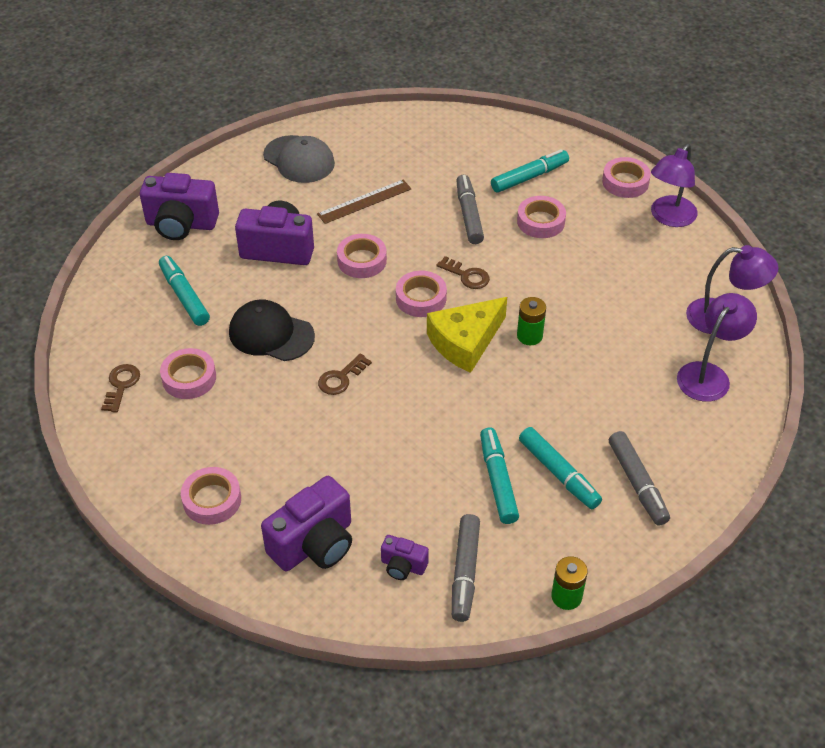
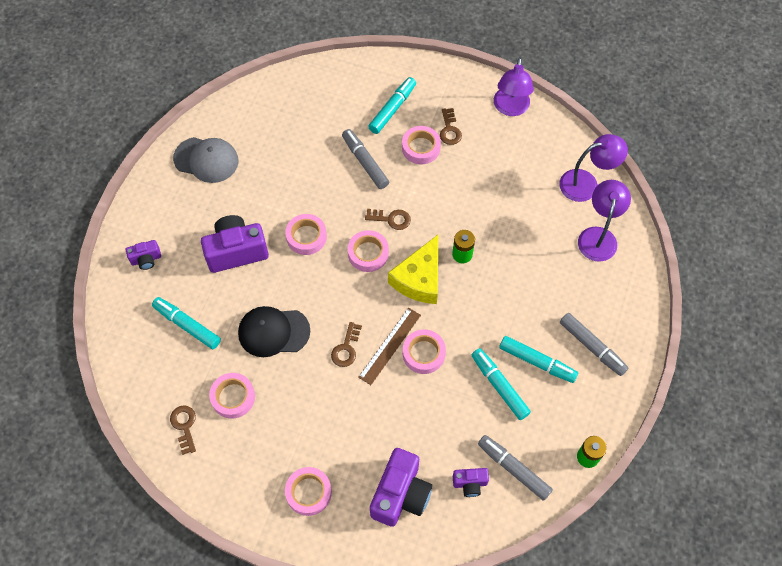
camera: 25 degrees left, 15 degrees up
purple camera [140,173,219,240] -> purple camera [126,240,161,270], size x0.51
brown ruler [317,180,412,224] -> brown ruler moved to [358,308,421,385]
grey marker [452,514,480,622] -> grey marker turned 150 degrees clockwise [478,435,553,501]
pink tape [602,157,651,198] -> pink tape moved to [403,329,446,374]
none -> brown key [440,108,462,145]

